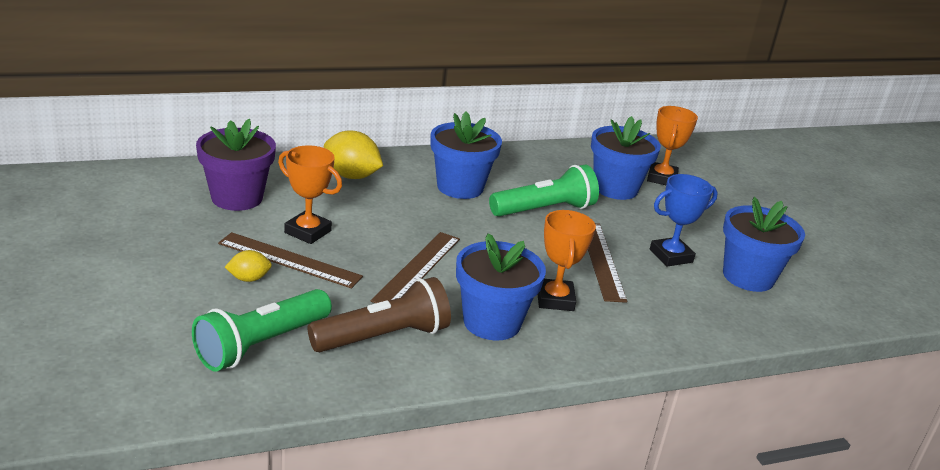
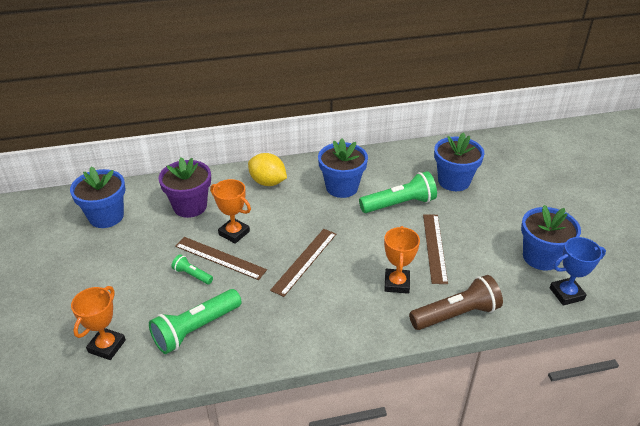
camera: 10 degrees right, 10 degrees up
yellow lemon [225,250,272,282] -> green flashlight [171,254,213,284]
brown flashlight [308,277,451,352] -> brown flashlight moved to [409,275,503,330]
blue flower pot [456,233,546,340] -> blue flower pot moved to [70,167,126,228]
orange trophy [647,106,698,185] -> orange trophy moved to [71,286,126,360]
blue trophy [650,174,718,267] -> blue trophy moved to [550,237,606,306]

